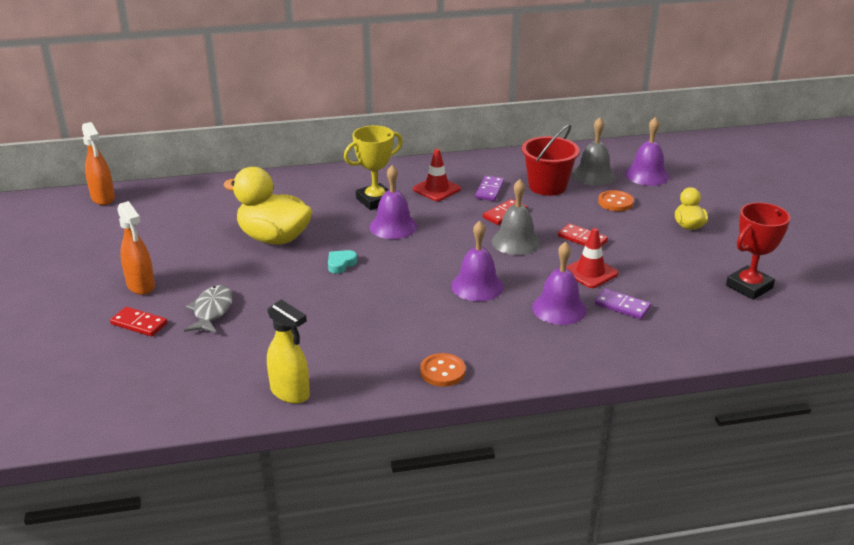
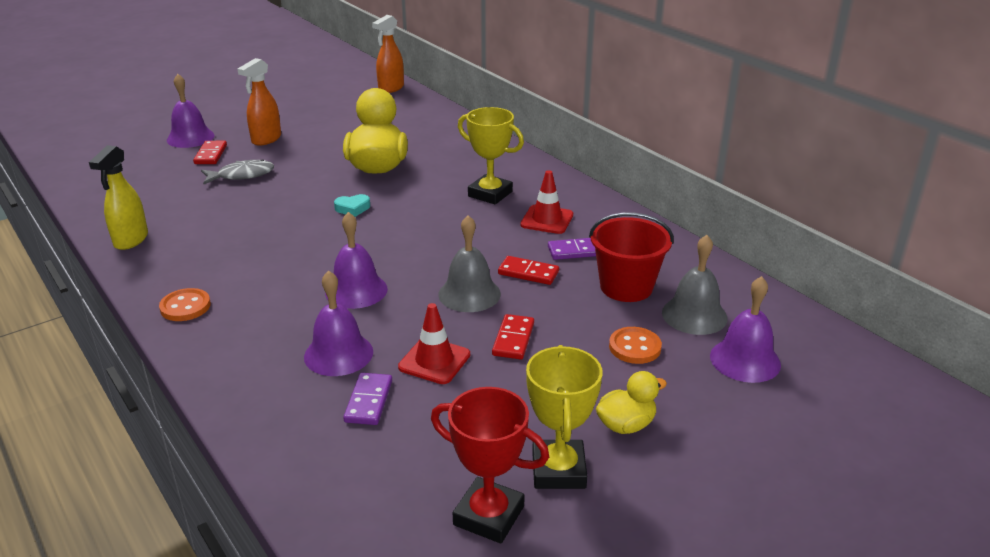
camera: 65 degrees right, 0 degrees up
turquoise heart [328,250,357,274] -> turquoise heart turned 150 degrees clockwise [334,194,370,217]
purple bell [370,165,417,239] -> purple bell moved to [167,74,215,148]
none -> yellow trophy [526,345,602,489]

